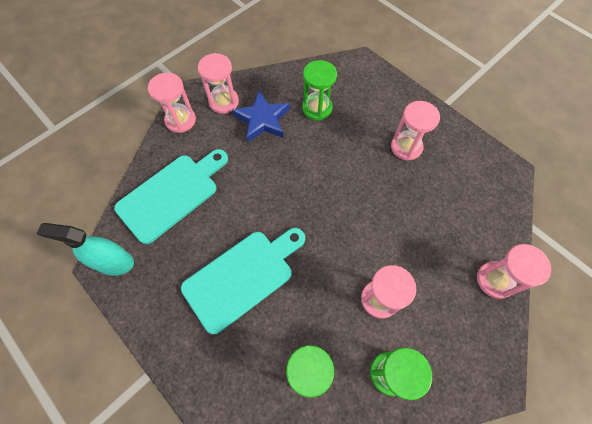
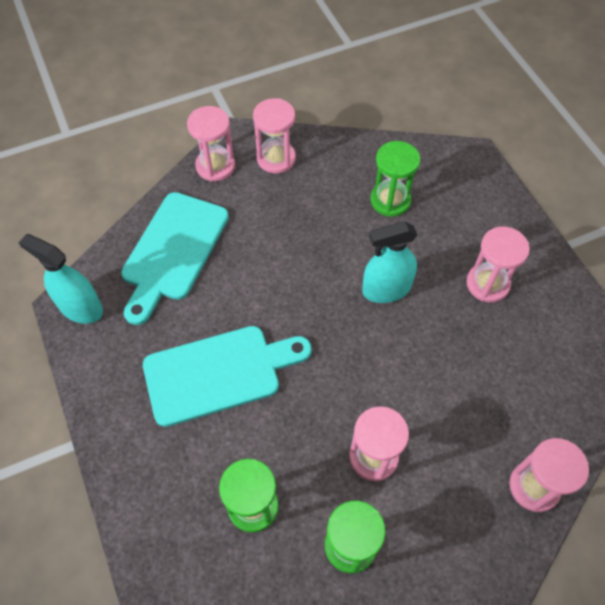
camera: 20 degrees right, 5 degrees down
turquoise cutting board [114,149,228,244] -> turquoise cutting board turned 135 degrees clockwise [121,192,229,325]
blue star [232,91,290,142] -> none
none -> turquoise spray bottle [362,221,417,303]

